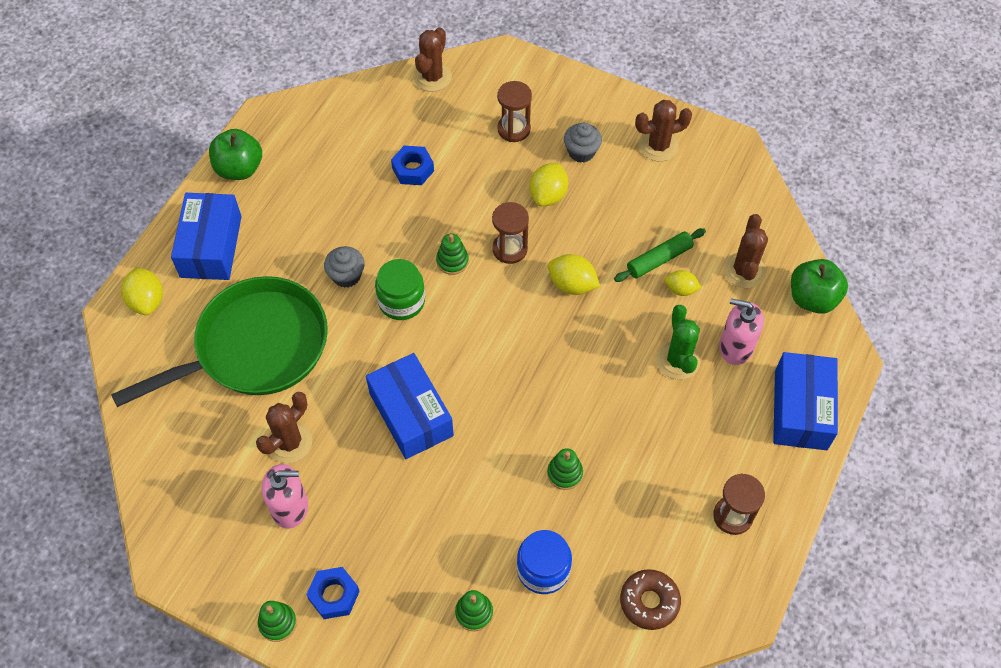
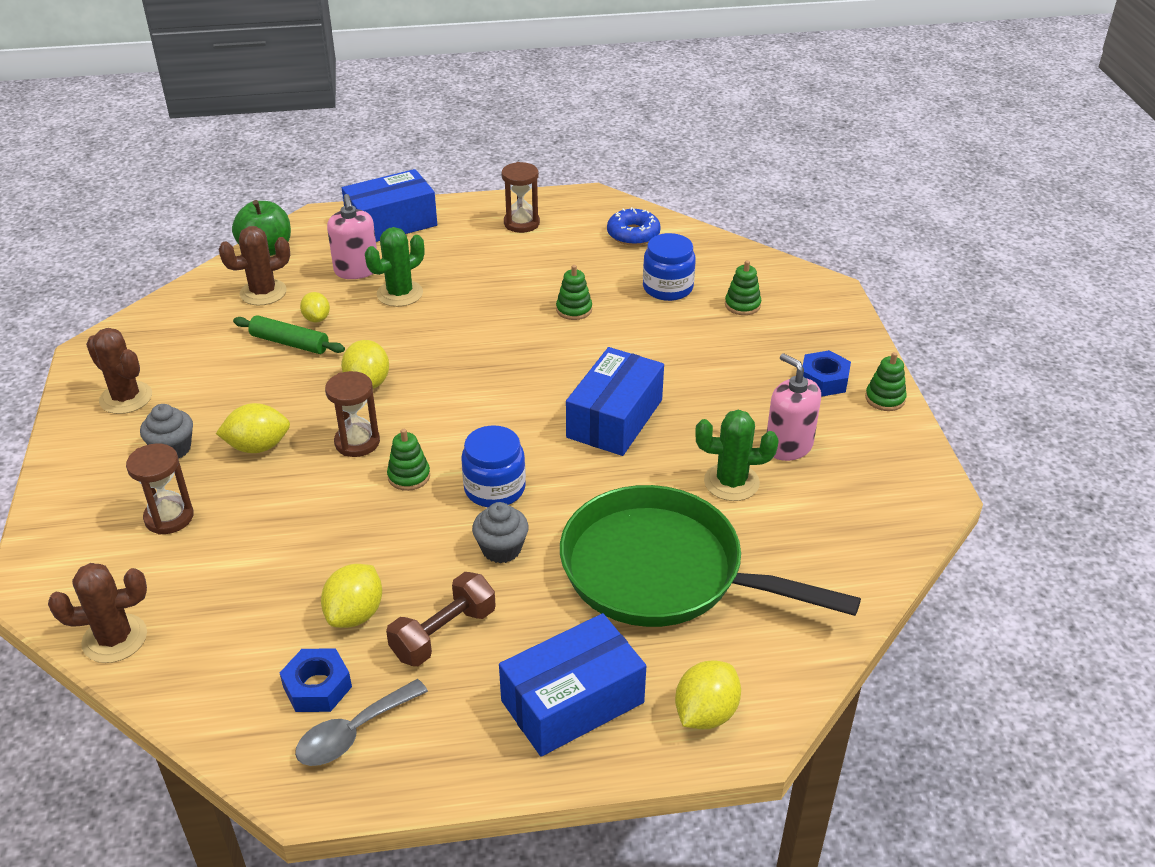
camera: 125 degrees left, 20 degrees down
green apple [209,129,262,180] -> none
brown cactus [256,392,312,463] -> green cactus [695,410,779,501]
green jar [375,259,425,320] -> blue jar [461,425,526,507]
blue nut [391,146,434,185] -> blue nut moved to [280,648,352,712]
brown donut [620,569,681,630] -> blue donut [607,207,661,246]
none -> grey spoon [295,679,428,766]
none -> yellow lemon [321,564,382,628]
none -> brown dumbbell [386,572,496,666]

